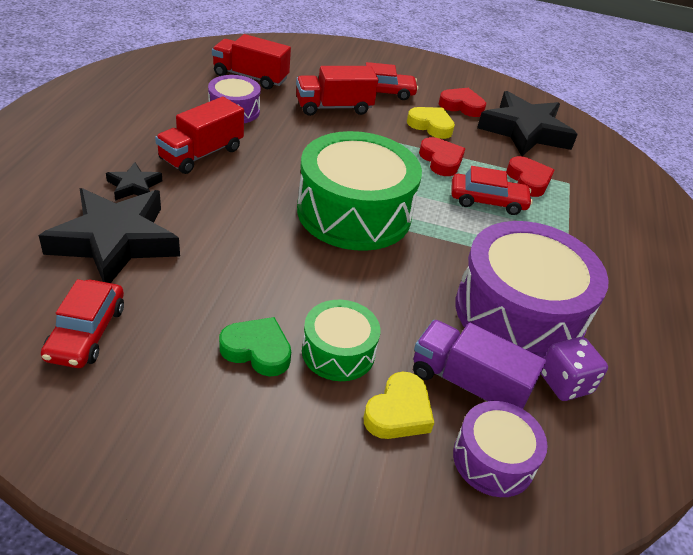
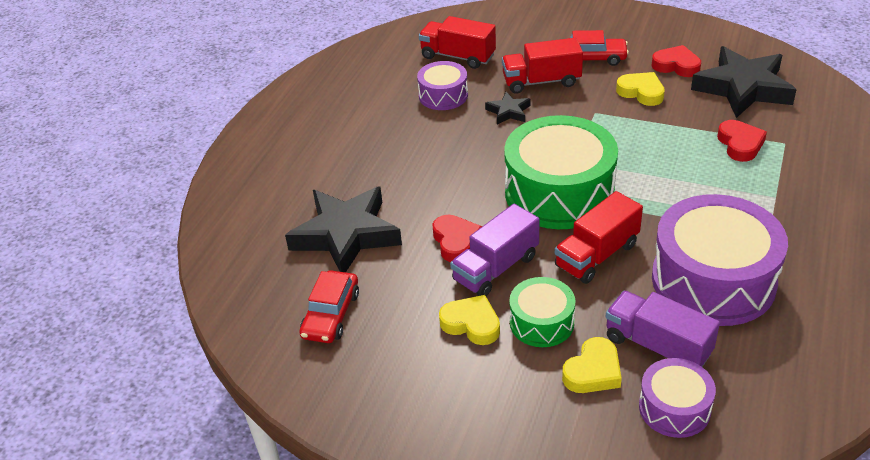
camera: 15 degrees right, 0 degrees up
black star [106,162,162,201] -> black star moved to [485,92,530,124]
red truck [155,97,244,174] -> red truck moved to [555,191,643,284]
green heart [219,317,291,377] -> yellow heart [439,295,500,345]
red heart [419,137,465,176] -> red heart moved to [432,215,482,262]
red car [451,166,533,215] -> none
purple dice [541,337,608,401] -> none
none -> purple truck [450,204,540,296]

